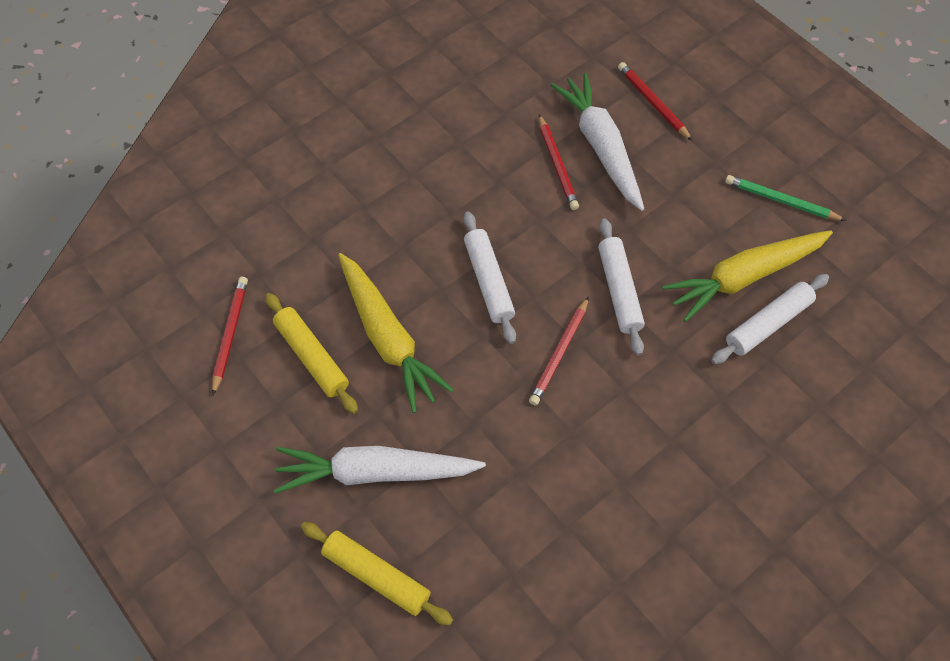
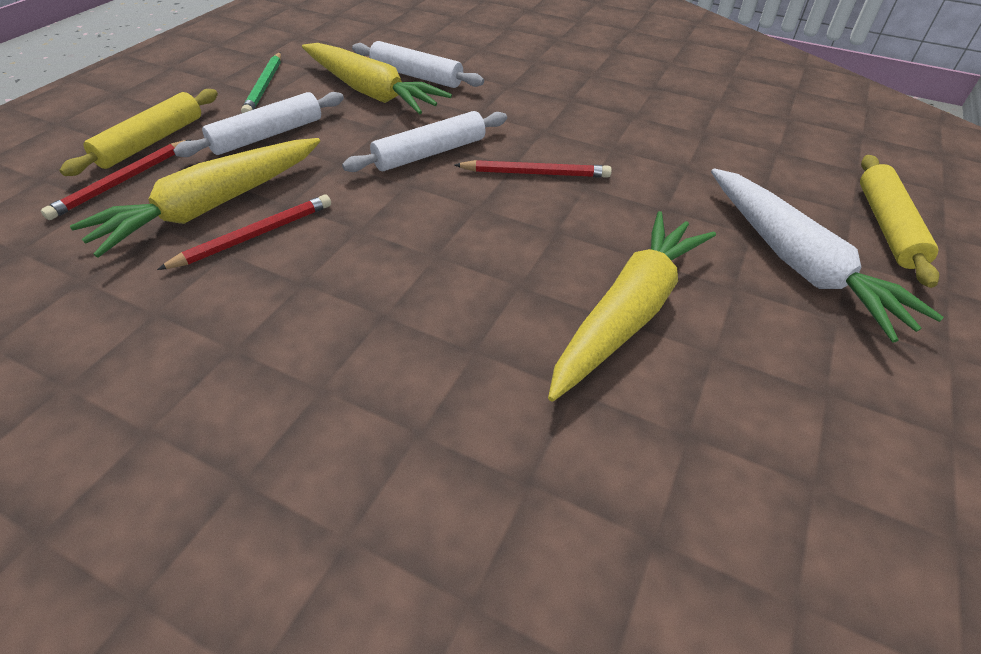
camera: 115 degrees left, 15 degrees down
red pencil [212,277,248,395] -> none
yellow rolling pin [265,293,358,414] -> yellow rolling pin moved to [59,89,218,176]
white rolling pin [463,212,516,344] -> white rolling pin moved to [173,92,344,157]
white carrot [551,73,644,211] -> yellow carrot [70,138,320,258]

